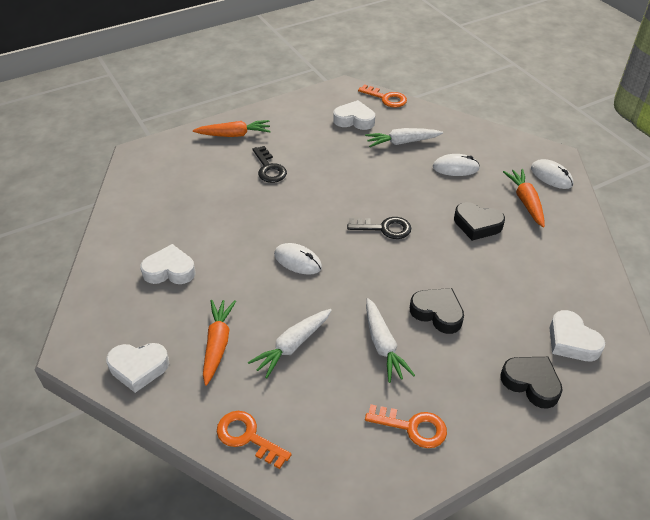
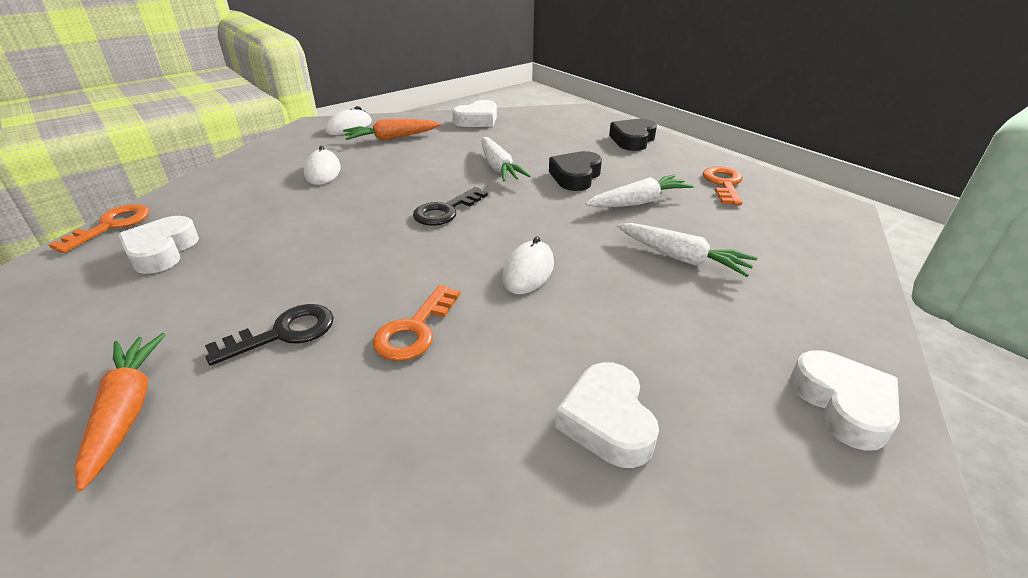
camera: 100 degrees left, 10 degrees down
orange carrot [203,300,236,386] -> none
orange key [217,411,292,469] -> orange key moved to [372,285,460,361]
black key [347,217,411,239] -> black key turned 135 degrees counterclockwise [413,187,488,226]
white carrot [365,128,443,147] -> white carrot moved to [482,137,530,181]
black heart [454,202,505,241] -> none
white heart [549,310,605,361] -> white heart moved to [452,100,497,127]

